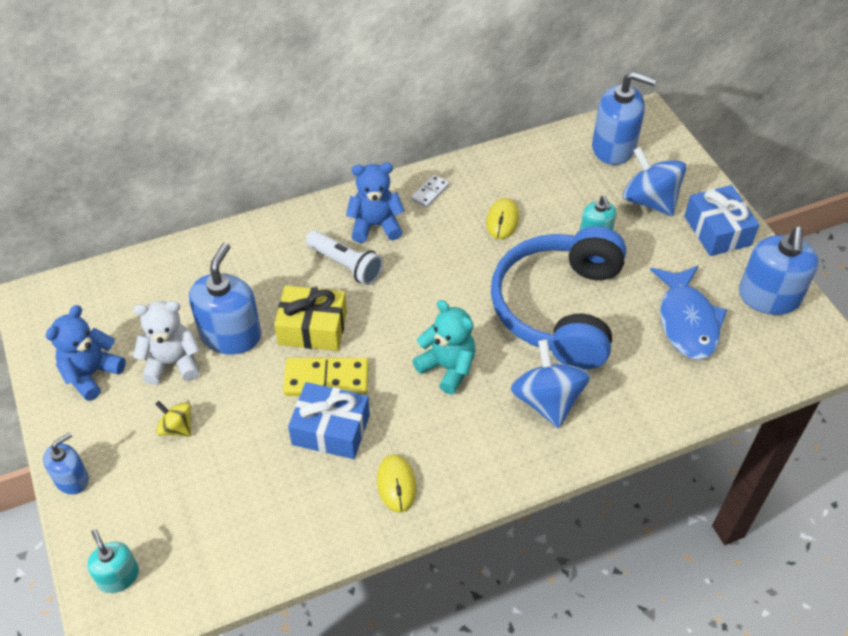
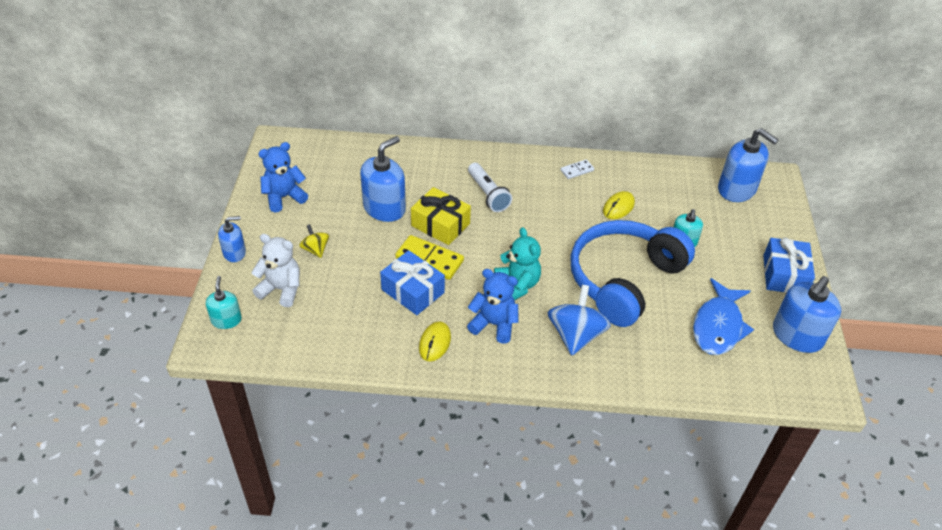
camera: 25 degrees right, 5 degrees down
white teddy bear [133,301,200,385] -> white teddy bear moved to [251,234,300,307]
blue teddy bear [346,162,405,243] -> blue teddy bear moved to [467,269,519,344]
blue spinning top [623,147,686,216] -> none

